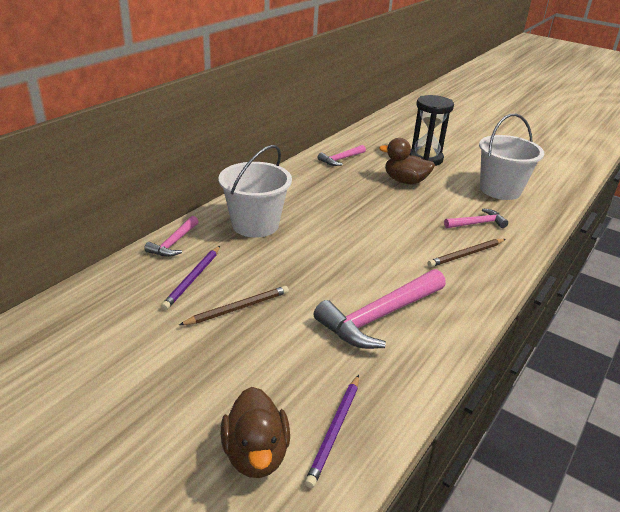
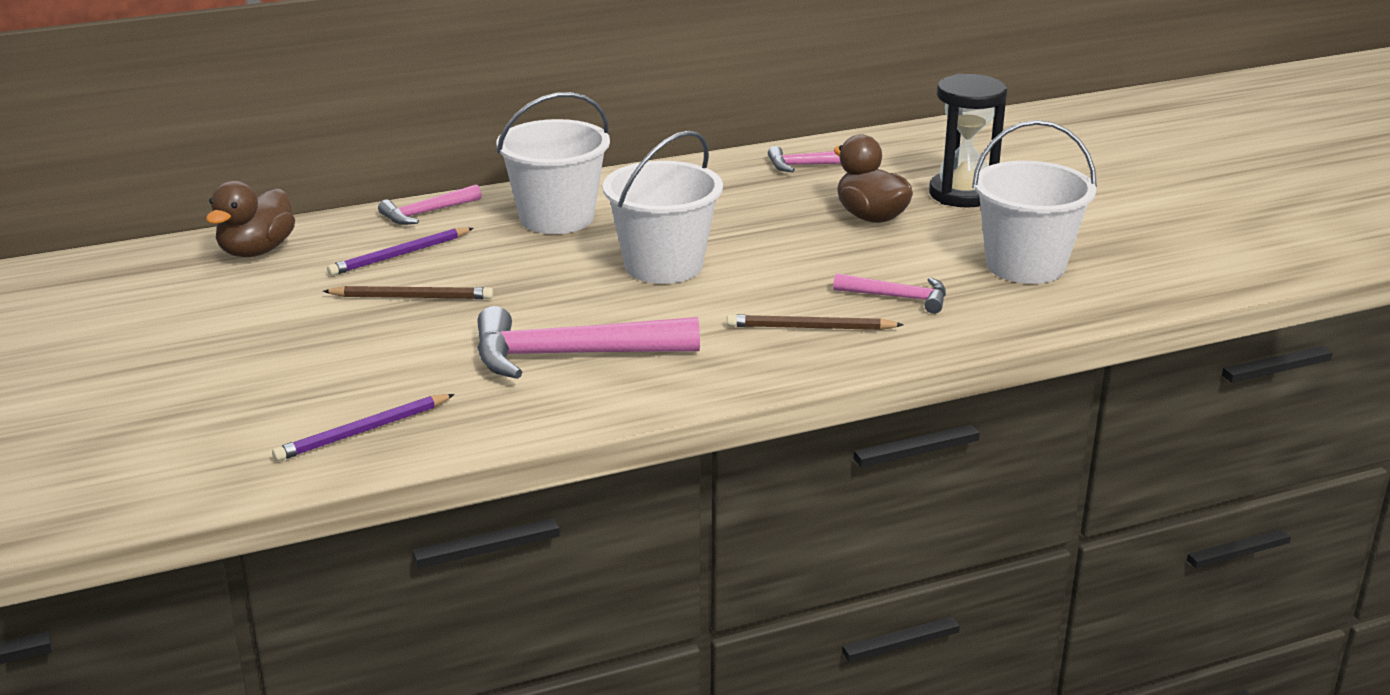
camera: 35 degrees right, 5 degrees down
brown duck [220,387,290,478] -> brown duck moved to [206,180,295,257]
none -> white bucket [603,130,723,284]

